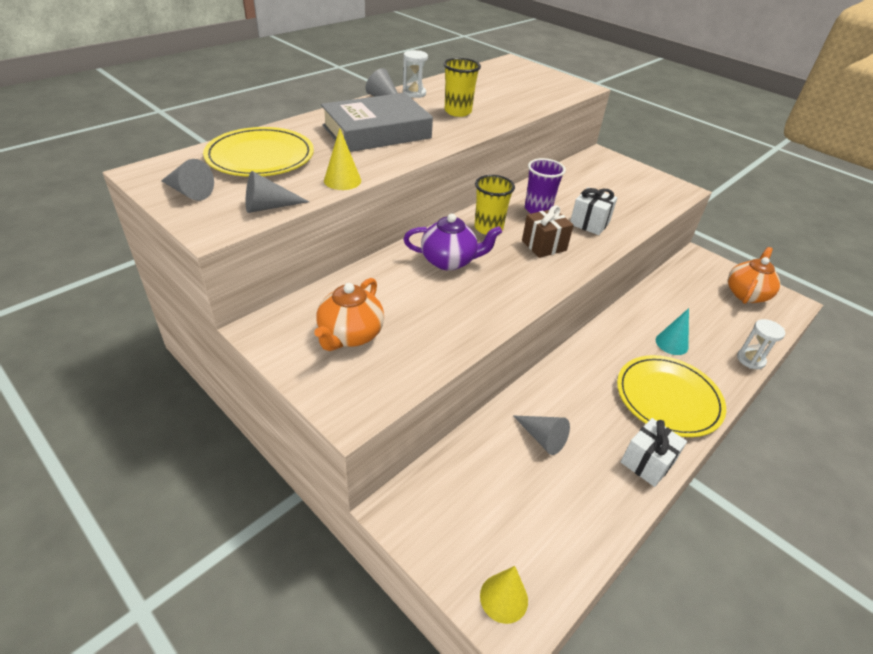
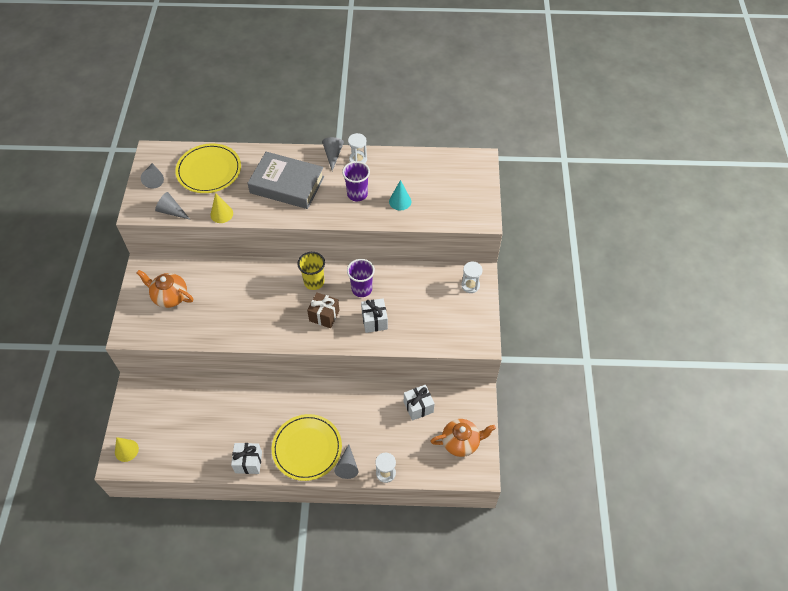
camera: 50 degrees right, 15 degrees up
orange teapot [314,278,384,351] -> orange teapot turned 45 degrees clockwise [137,270,193,308]
purple teapot [403,213,502,271] -> none
yellow cup [443,58,481,117] -> purple cup [342,161,370,201]
grey cone [513,415,570,455] -> grey cone moved to [334,444,358,479]
turquoise cone [656,308,689,355] -> turquoise cone moved to [389,180,411,210]
none -> white gift [404,385,435,421]
none -> white hourglass [461,262,483,293]

